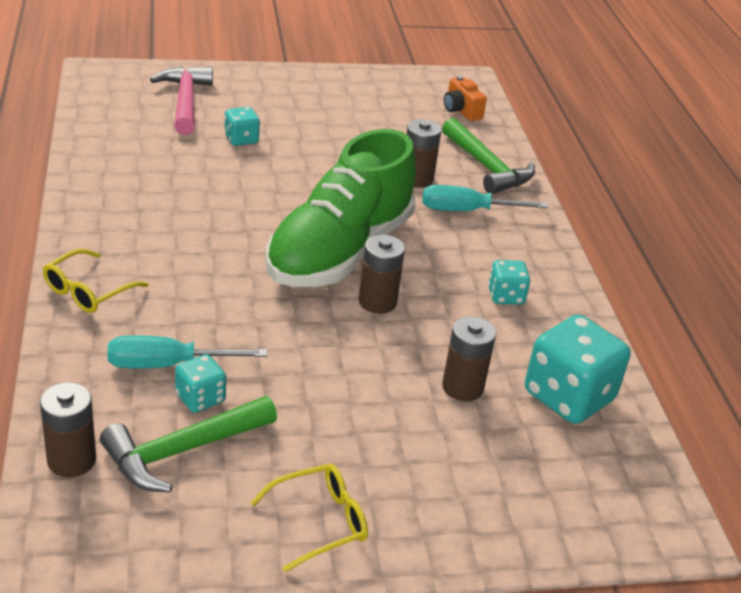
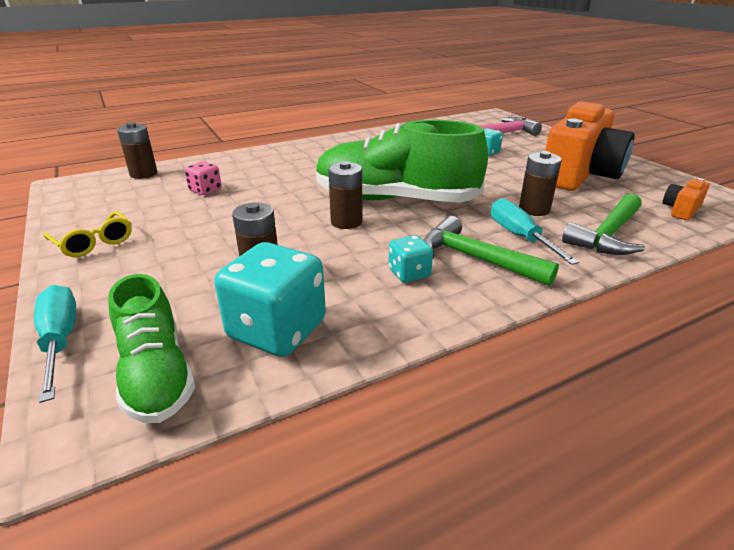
camera: 75 degrees right, 5 degrees down
yellow glasses [43,249,149,313] -> none
green hammer [100,396,277,493] -> green hammer moved to [423,216,559,286]
turquoise screwdriver [107,335,268,369] -> turquoise screwdriver moved to [34,285,76,403]
turquoise dice [175,354,226,413] -> pink dice [184,162,222,195]
none -> green shoe [108,274,195,423]
none -> orange camera [545,102,635,191]

